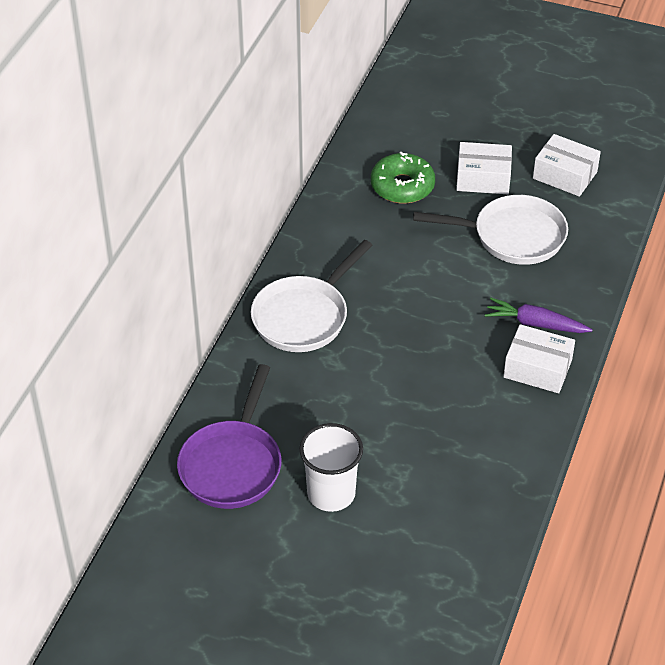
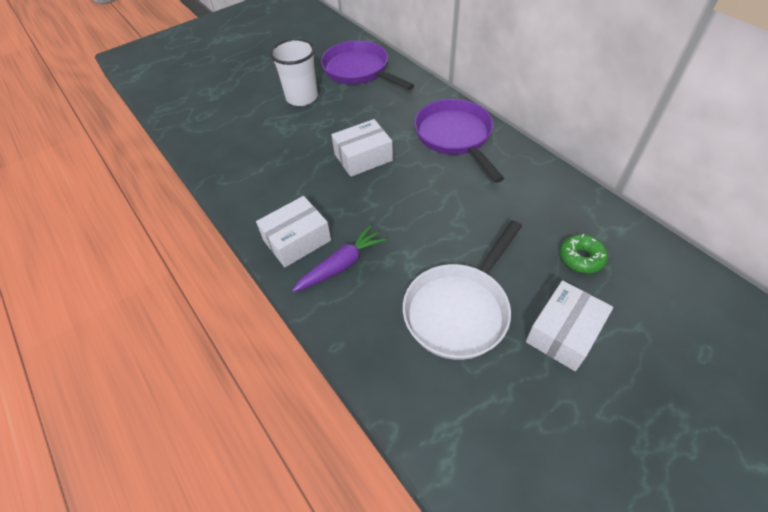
camera: 125 degrees right, 5 degrees up
white pan [251,240,373,352] -> purple pan [414,99,504,183]
green donut [371,152,435,204] -> green donut [560,234,608,273], size x0.63
white box [533,134,601,197] -> white box moved to [331,119,393,177]

